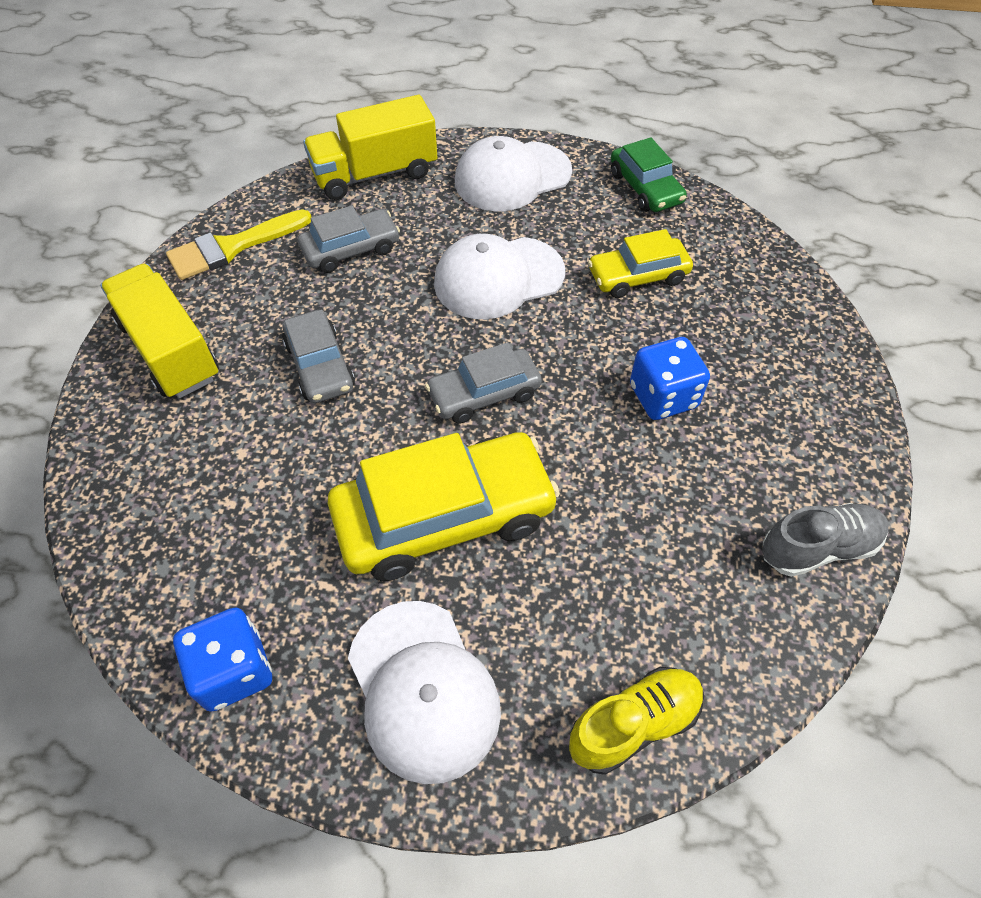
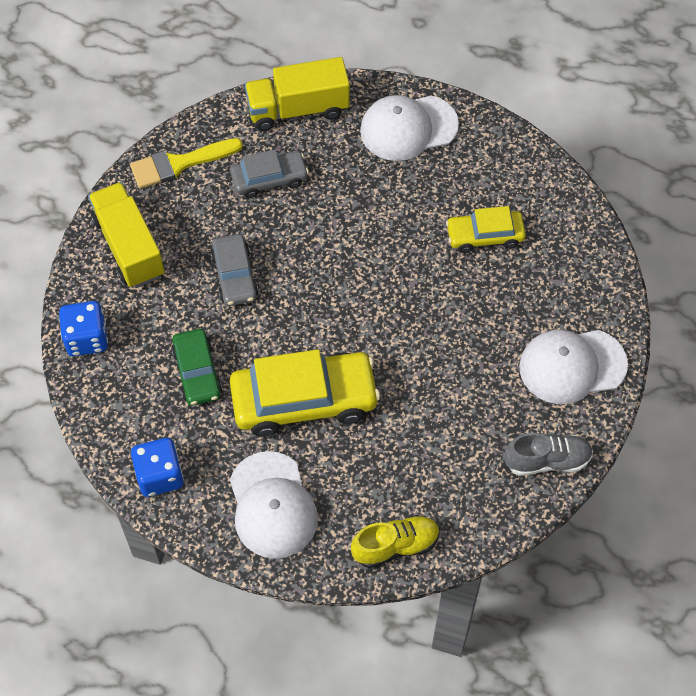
camera: 10 degrees right, 5 degrees up
grey car [425,342,542,424] -> none
white cap [434,234,565,319] -> white cap moved to [519,330,628,404]
green car [611,137,687,212] -> green car moved to [171,329,222,406]
blue dice [630,337,710,420] -> blue dice moved to [59,301,108,356]

